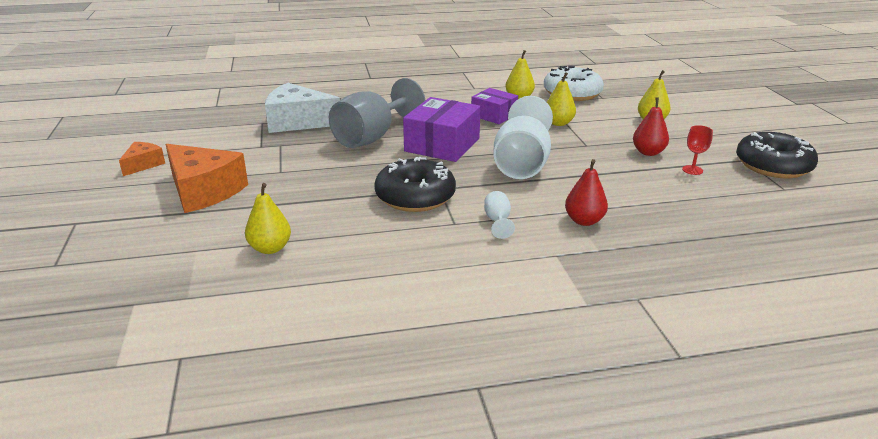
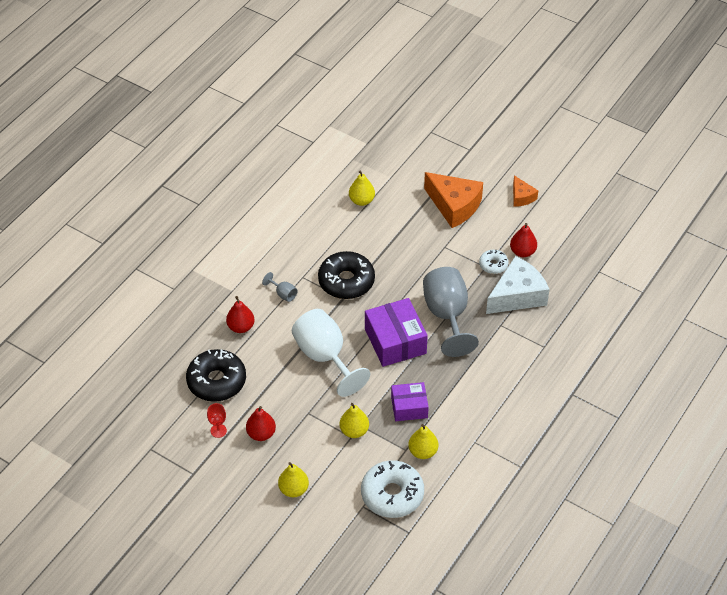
camera: 135 degrees right, 20 degrees up
orange cheese [165,144,248,213] -> orange cheese turned 135 degrees counterclockwise [424,172,483,228]
white goblet [484,191,515,239] -> grey goblet [262,272,298,302]
black donut [736,132,818,178] -> black donut moved to [186,349,246,402]
none -> white donut [479,250,509,274]
none -> red pear [510,223,537,257]

